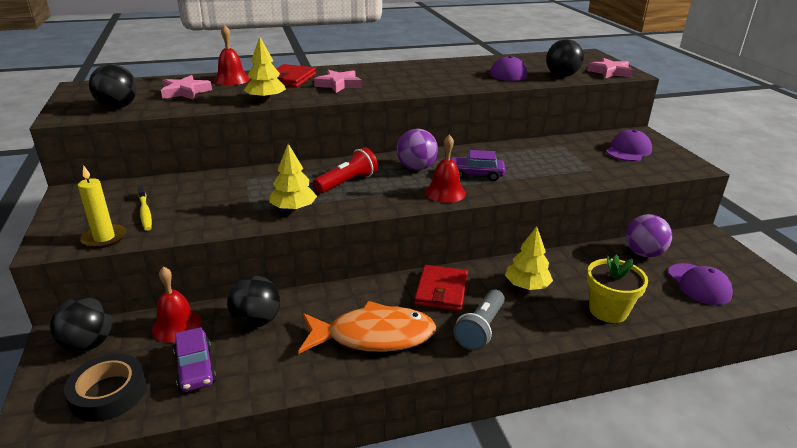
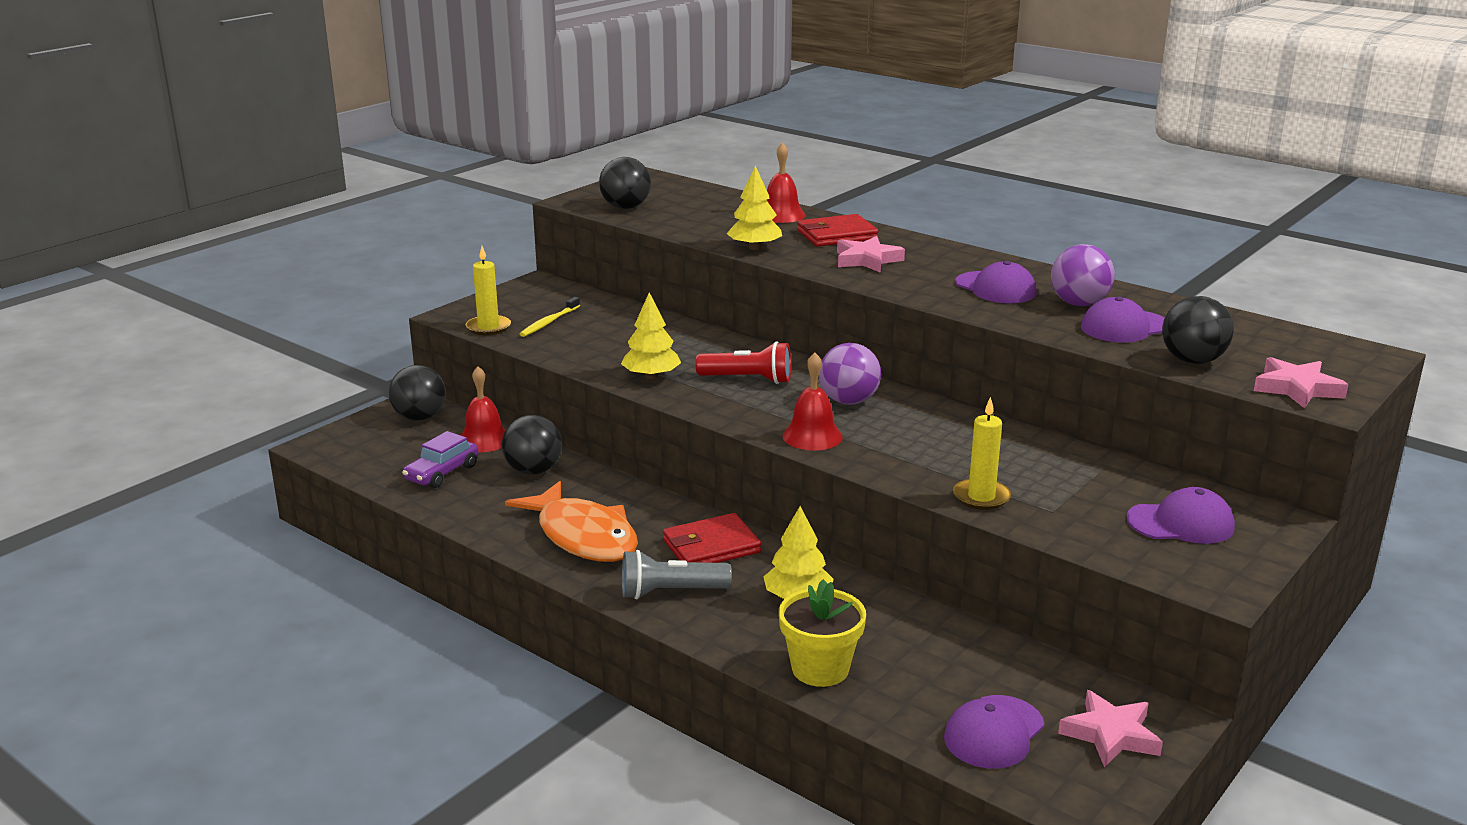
camera: 55 degrees right, 5 degrees down
black tape [64,354,146,422] -> none
pink star [161,75,212,100] -> pink star moved to [1058,690,1163,767]
purple car [450,150,505,181] -> none
purple ball [626,214,672,257] -> purple ball moved to [1051,244,1115,306]
none -> yellow candle [953,397,1011,510]
none -> purple cap [955,261,1037,303]

